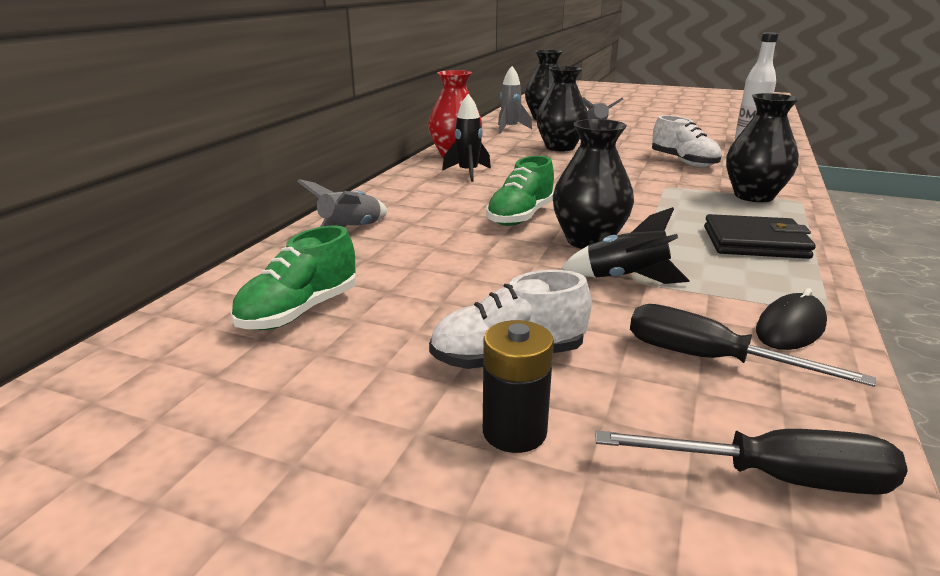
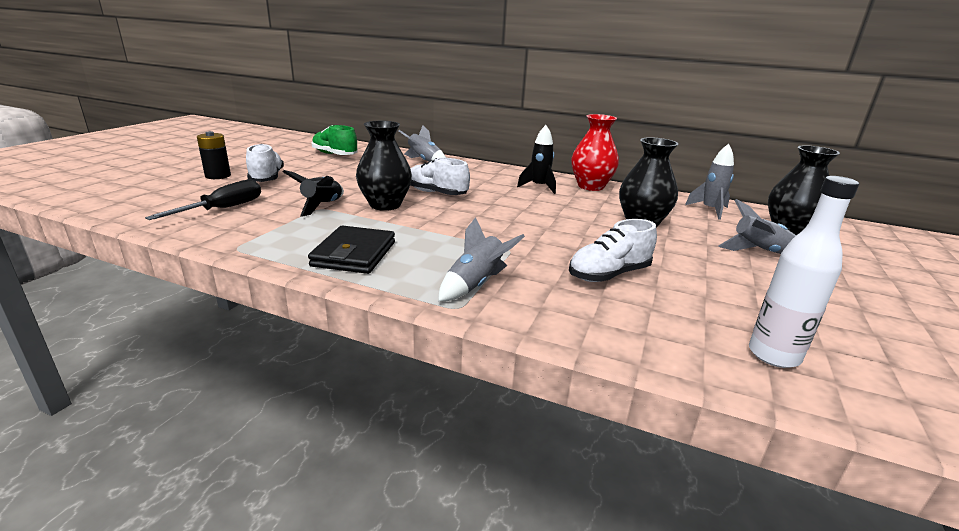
camera: 90 degrees right, 0 degrees up
green shoe [486,156,554,226] -> white shoe [410,158,470,195]
black screwdriver [595,429,908,495] -> none
black vase [726,93,799,202] -> grey rocket [438,217,525,301]
black mouse [756,288,827,350] -> none

